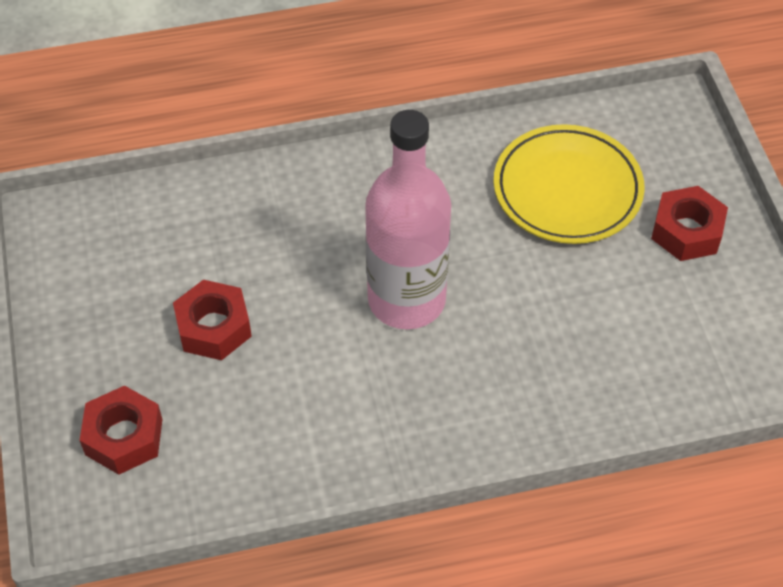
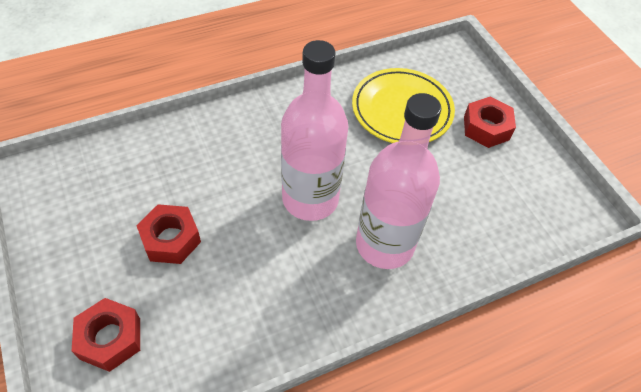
camera: 15 degrees left, 0 degrees up
none -> pink bottle [356,93,441,269]

